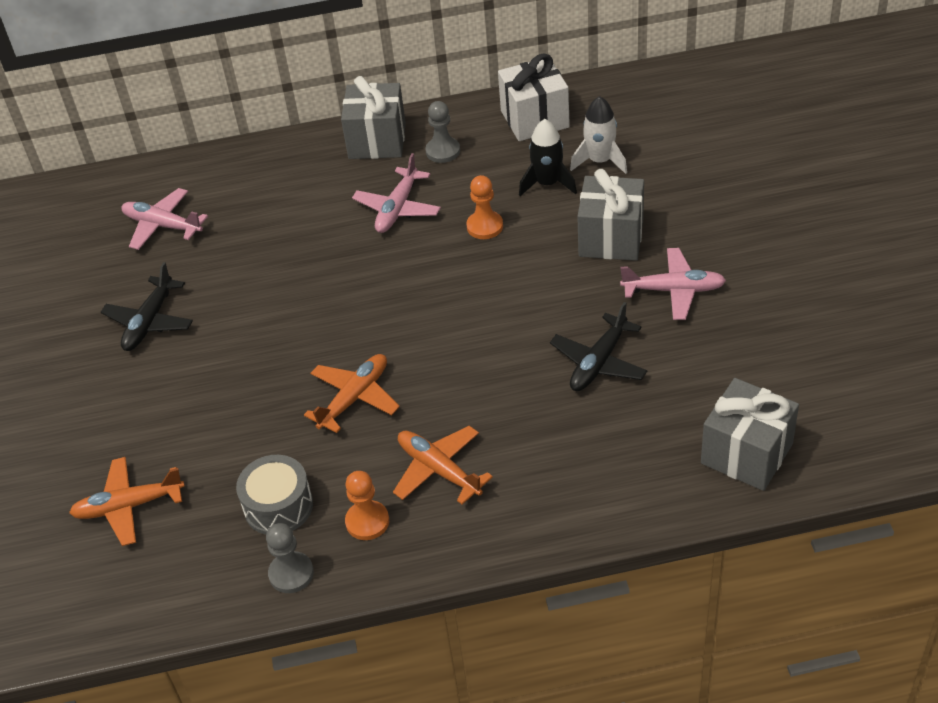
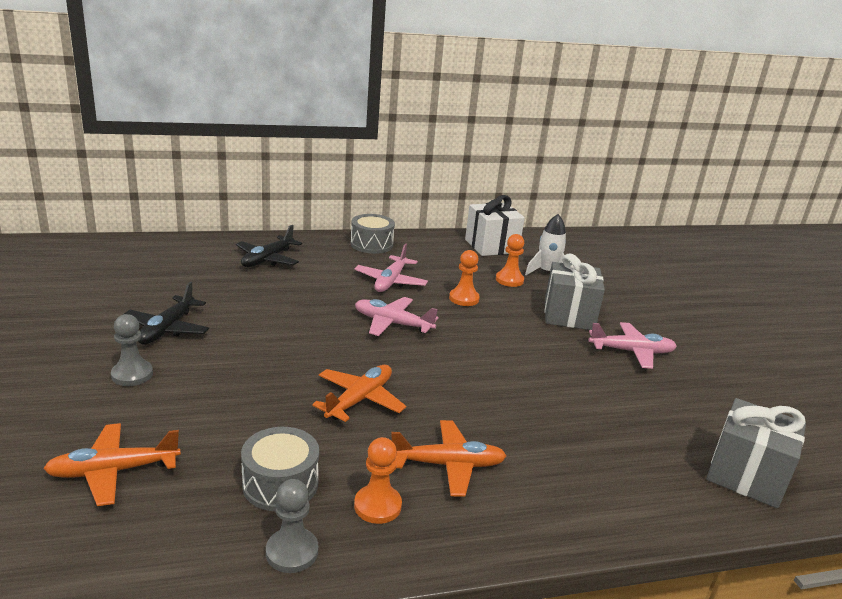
camera: 10 degrees left, 20 degrees down
pink plane [121,188,208,250] -> pink plane moved to [355,297,439,336]
grey gift [341,76,406,159] -> grey drum [351,214,395,254]
orange plane [393,426,493,505] -> orange plane turned 135 degrees clockwise [391,420,506,497]
grey pawn [426,101,460,163] -> grey pawn moved to [111,314,153,386]
black rocket [519,119,577,196] -> orange pawn [496,234,524,287]
black plane [550,302,647,391] -> black plane moved to [236,225,302,267]

